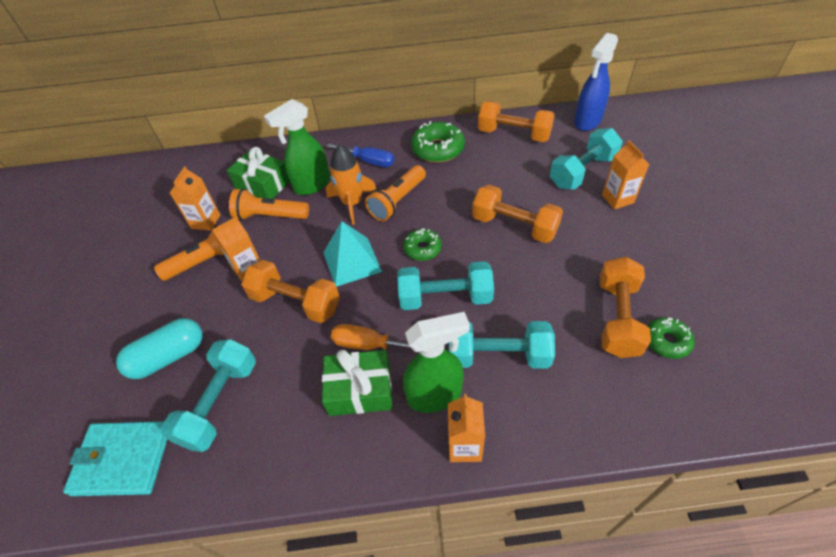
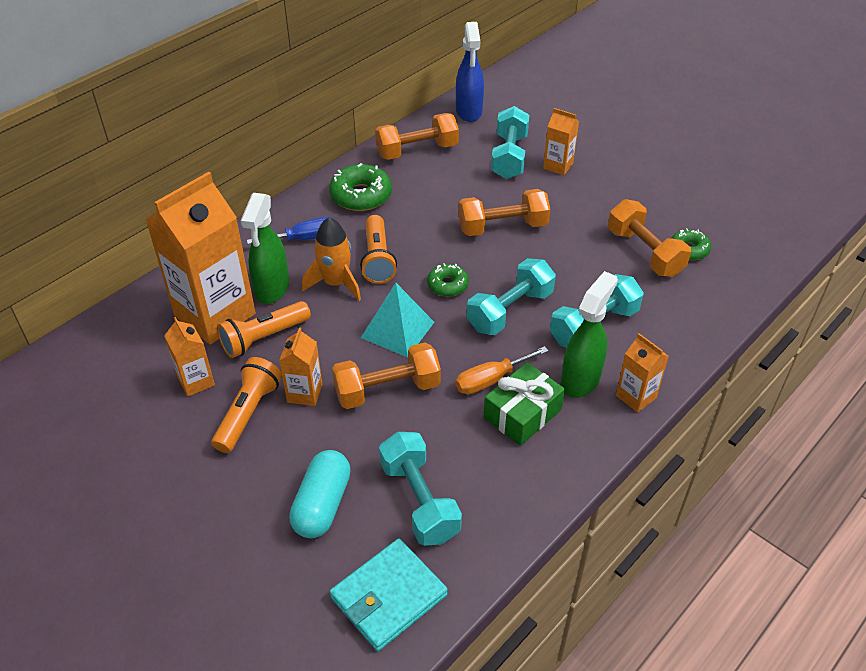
camera: 45 degrees left, 5 degrees down
green gift [227,147,290,199] -> orange carton [146,172,256,345]

